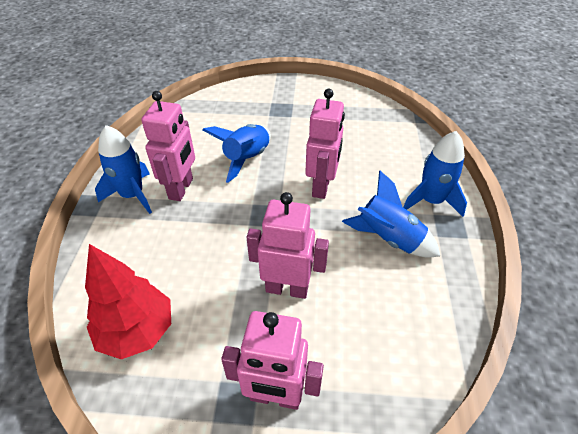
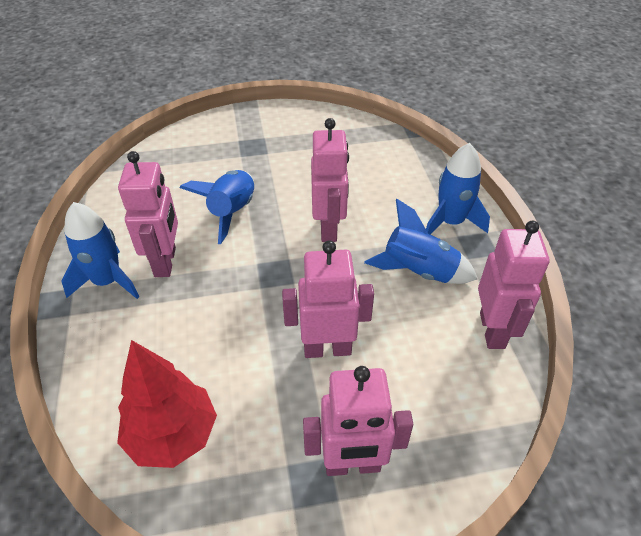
camera: 15 degrees left, 0 degrees up
none -> pink robot [478,221,549,349]

